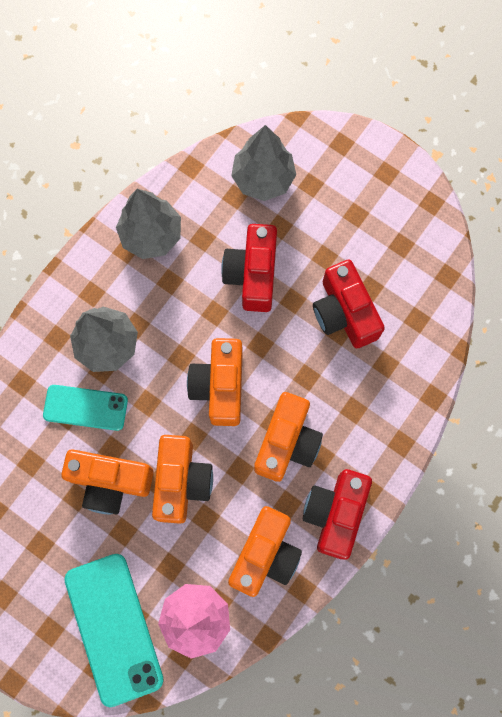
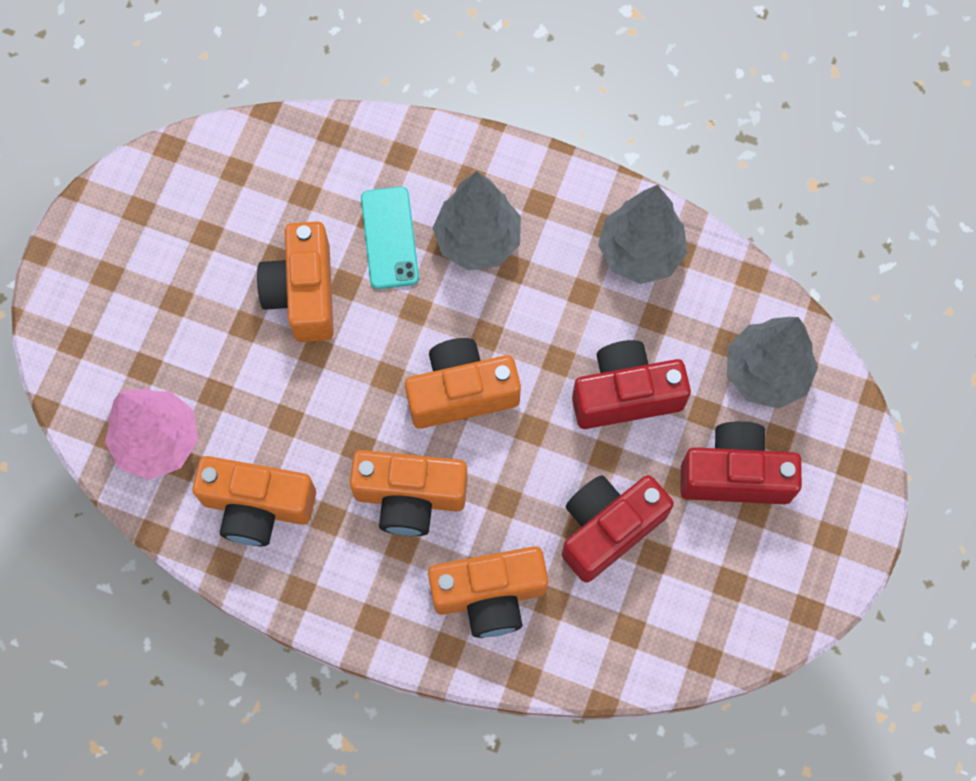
camera: 75 degrees right, 5 degrees down
turquoise phone [64,554,164,707] -> none
orange camera [152,435,213,524] -> orange camera moved to [428,546,548,638]
red camera [303,469,372,559] -> red camera moved to [680,421,802,504]

